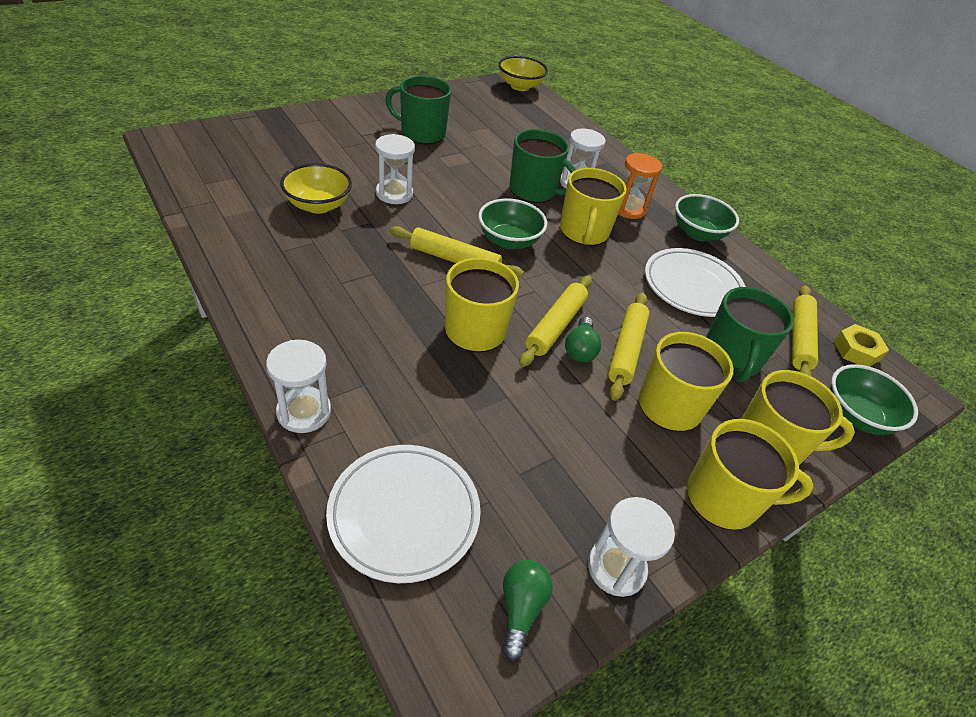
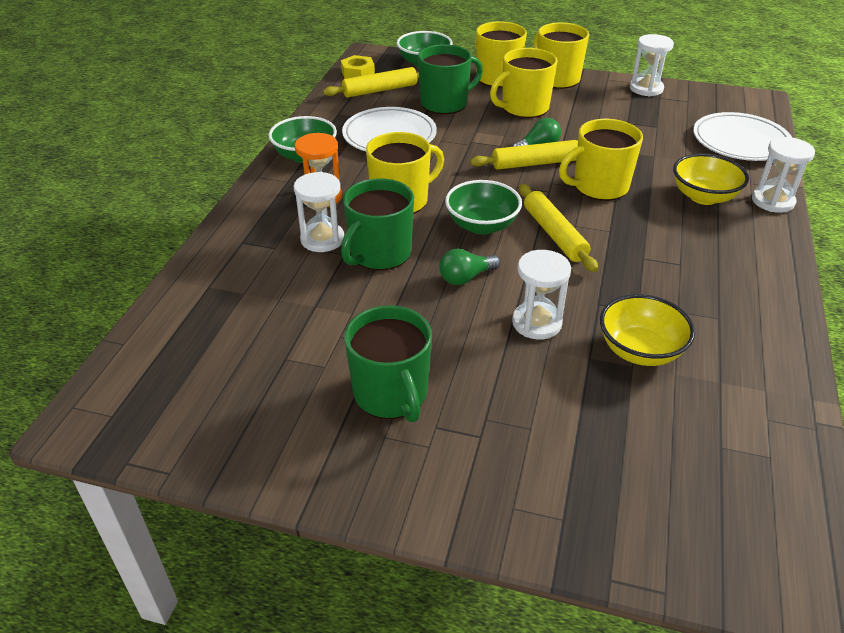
camera: 125 degrees left, 5 degrees down
yellow bowl [498,56,548,91] -> yellow bowl moved to [673,153,749,205]
green light bulb [502,560,553,660] -> green light bulb moved to [439,249,500,285]
green mug [510,129,576,203] -> green mug turned 135 degrees counterclockwise [341,178,414,271]
yellow rolling pin [608,293,649,401] -> none

